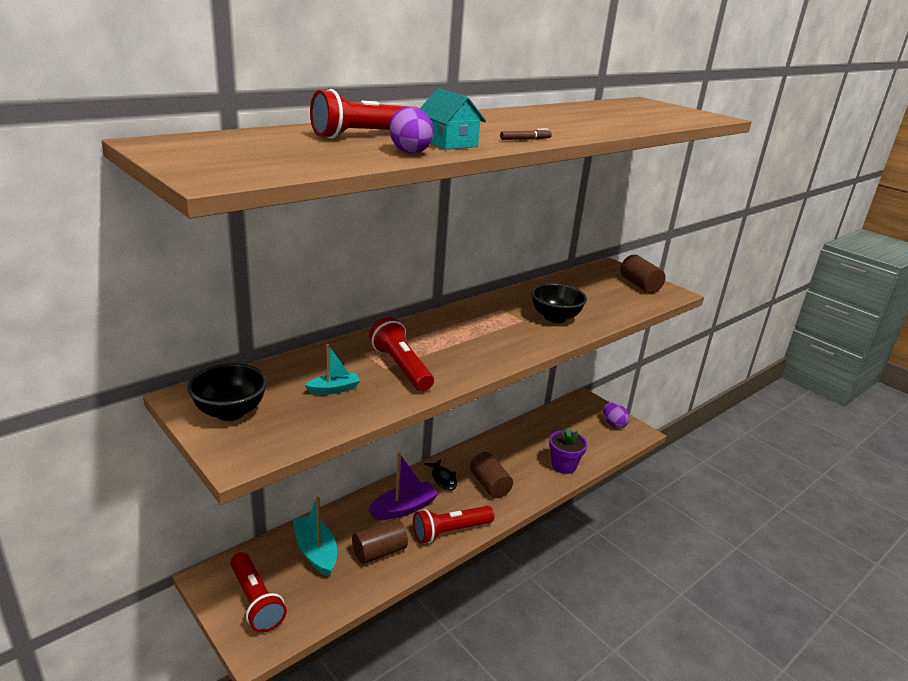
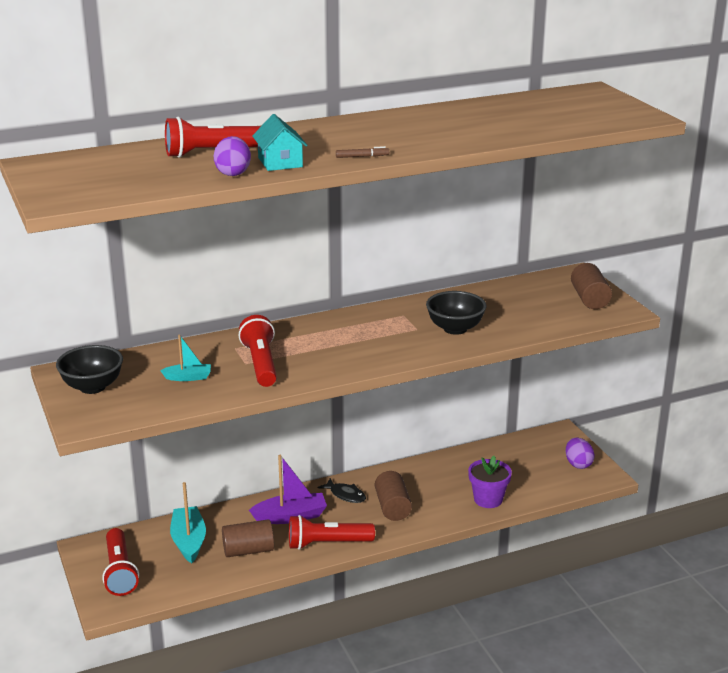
camera: 20 degrees right, 0 degrees up
black fish [424,459,457,491] -> black fish turned 45 degrees counterclockwise [317,478,366,503]

